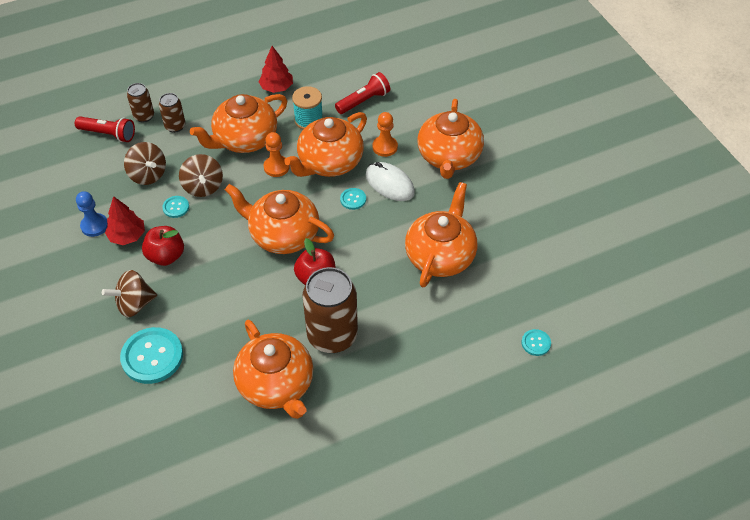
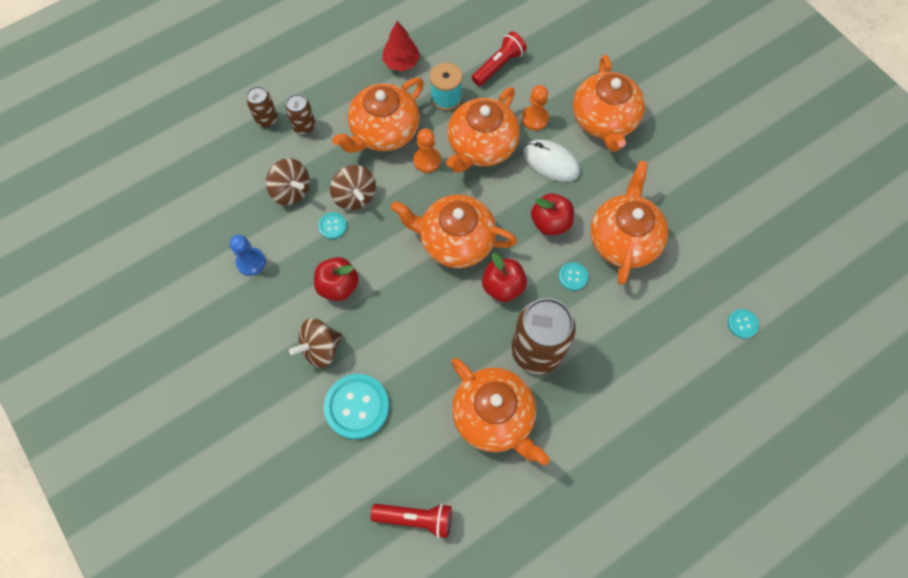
camera: 10 degrees left, 15 degrees up
red flashlight [75,116,135,142] -> red flashlight moved to [371,503,452,538]
red tree [105,196,145,245] -> none
turquoise button [340,188,366,210] -> turquoise button moved to [559,262,588,290]
none -> red apple [531,193,574,236]

